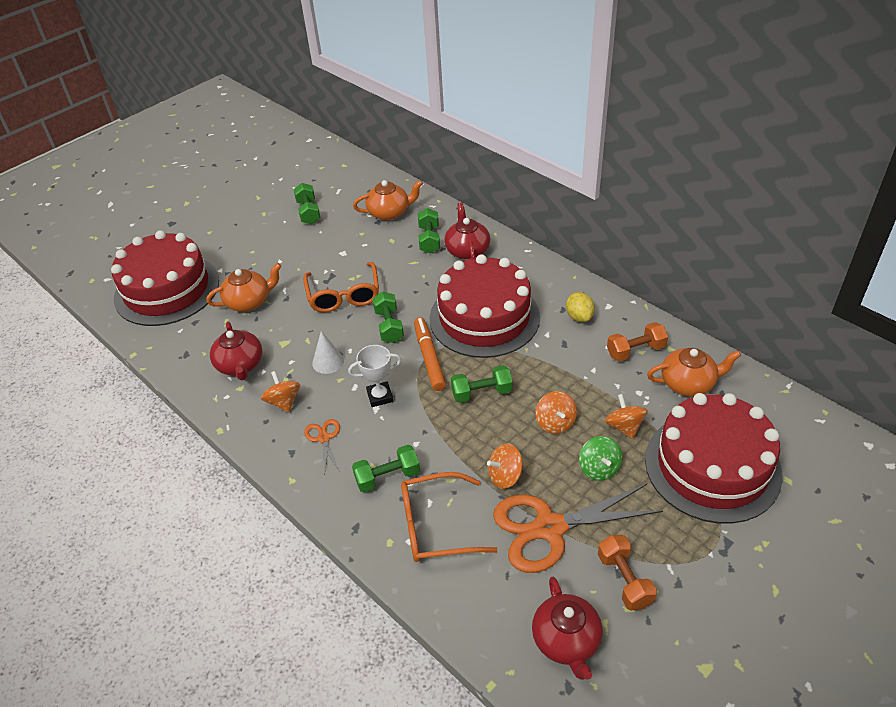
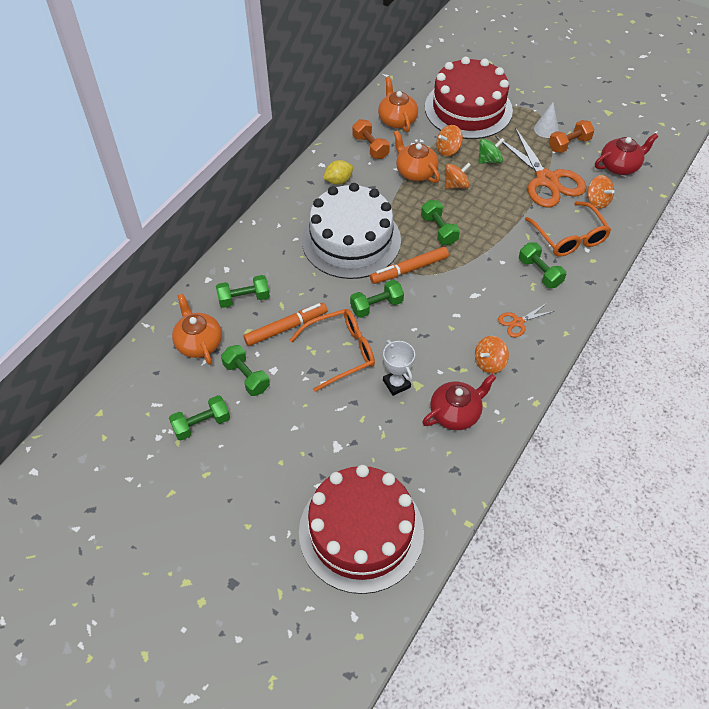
camera: 105 degrees left, 10 degrees up
orange teapot [206,263,282,312] -> orange teapot moved to [393,130,440,183]
white cone [312,331,344,374] -> white cone moved to [534,102,559,138]
white trophy [348,345,401,407] -> white trophy moved to [383,340,415,396]
red cake [429,254,540,358] -> white cake [302,183,401,279]
red teapot [444,203,490,260] -> none
orange spinning top [487,443,523,489] -> orange spinning top moved to [588,175,614,209]
none -> green dumbbell [221,345,270,396]
none -> orange marker [244,303,327,346]

